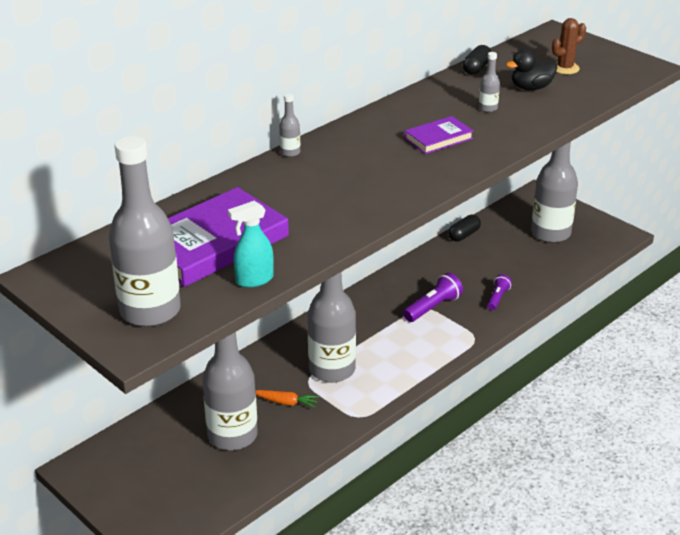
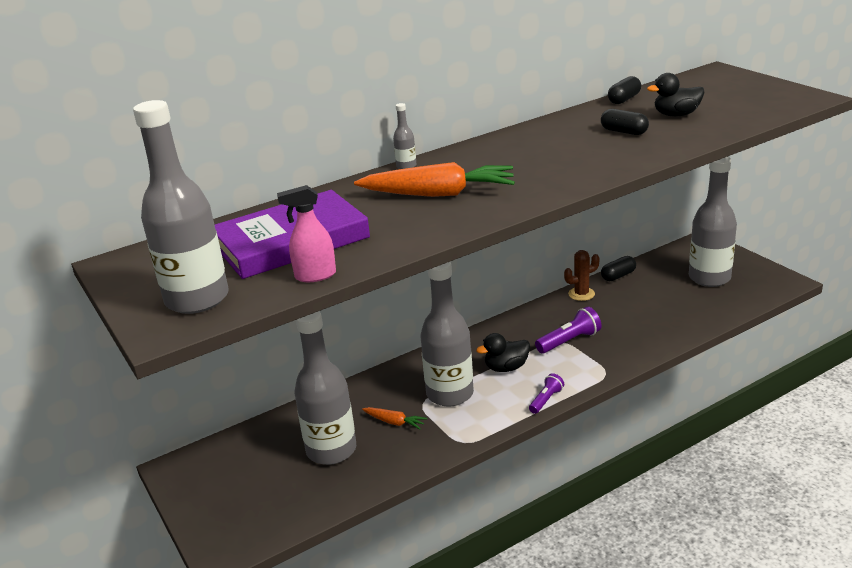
camera: 15 degrees right, 5 degrees down
turquoise spray bottle [228,201,274,288] -> pink spray bottle [277,185,336,282]
purple book [405,116,474,154] -> none
grey bottle [479,52,500,112] -> black capsule [601,109,649,135]
purple flashlight [487,274,512,310] -> purple flashlight moved to [529,373,564,414]
brown cactus [552,18,586,74] -> brown cactus moved to [564,250,600,301]
none -> orange carrot [354,162,515,197]
none -> black duck [476,333,530,372]

